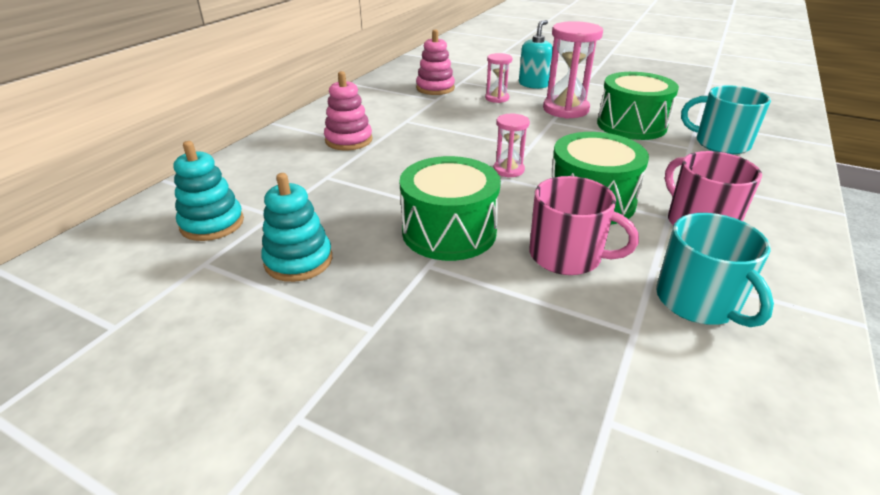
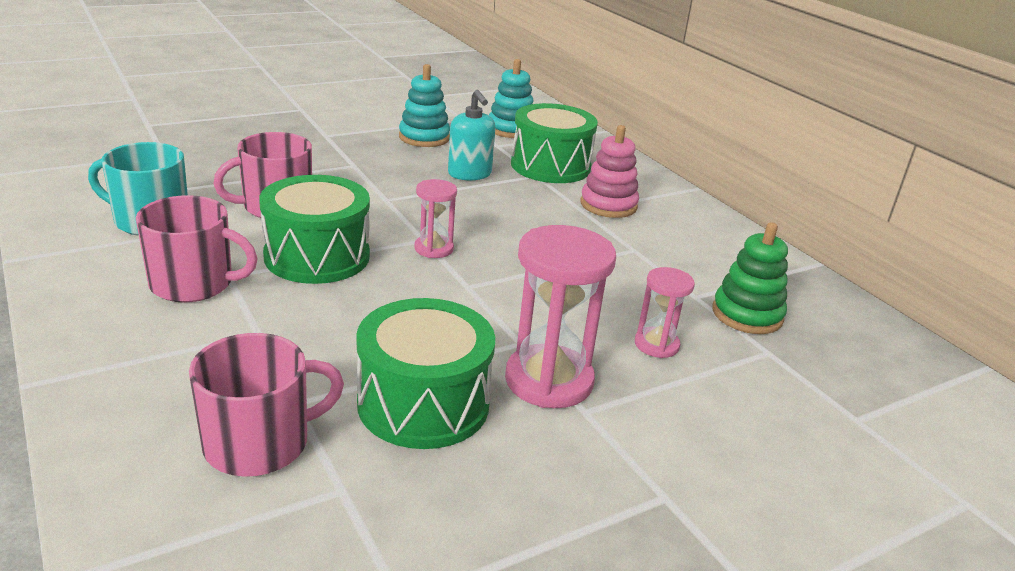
camera: 120 degrees right, 5 degrees down
green drum [400,156,501,261] -> green drum moved to [511,103,598,183]
pink stacking toy [416,29,455,95] -> green stacking toy [713,222,788,334]
turquoise soap dispenser [519,20,553,89] -> turquoise soap dispenser moved to [448,90,495,180]
turquoise mug [681,85,771,154] -> pink mug [189,333,344,477]

